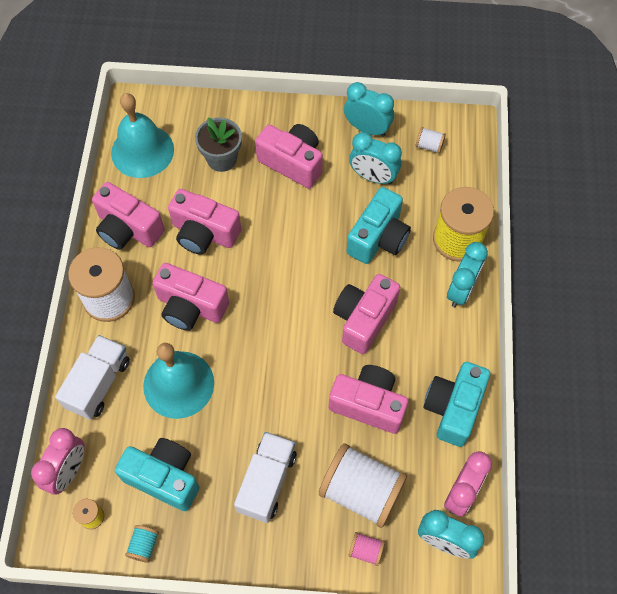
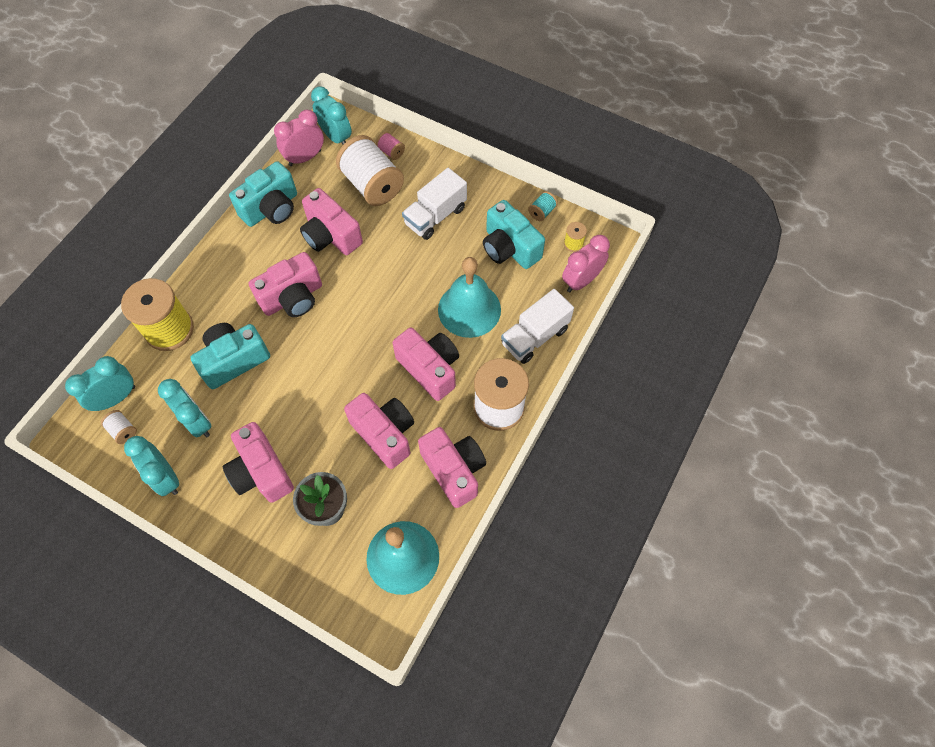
camera: 155 degrees left, 0 degrees up
turquoise clock [447,242,488,307] -> turquoise clock moved to [65,356,135,411]

